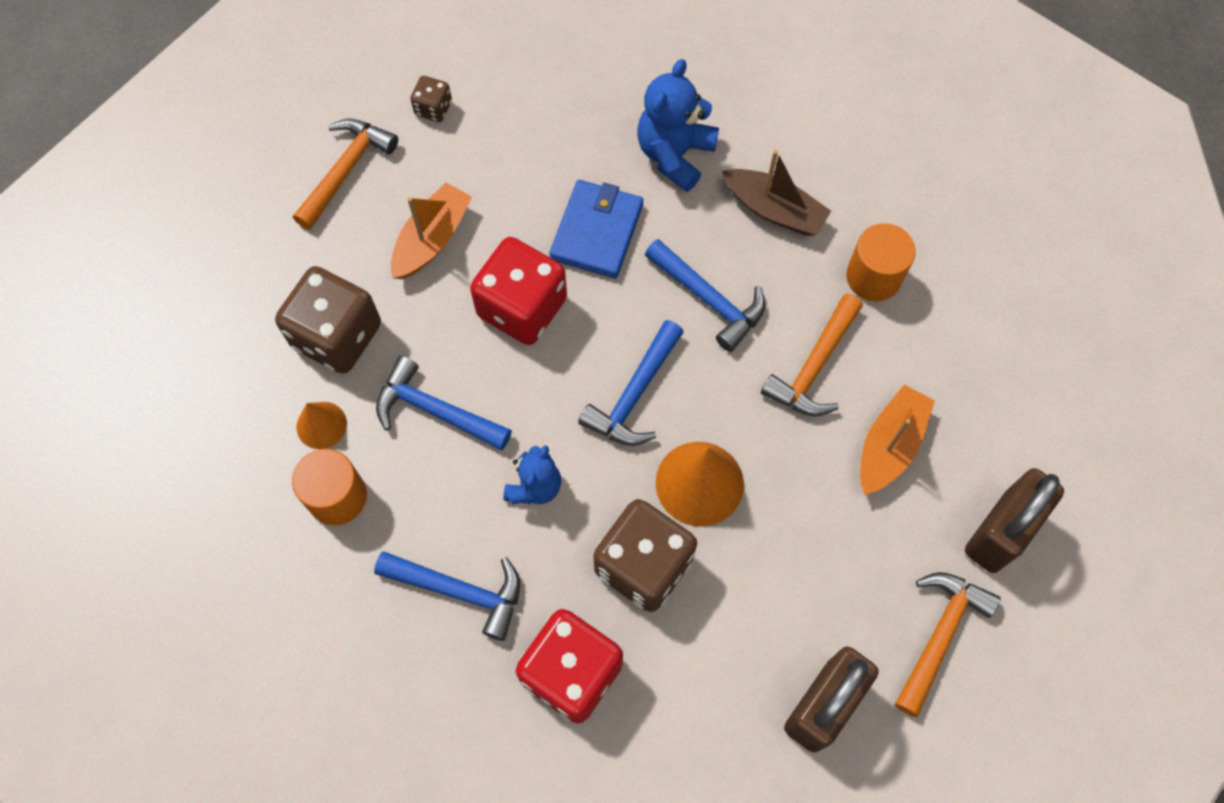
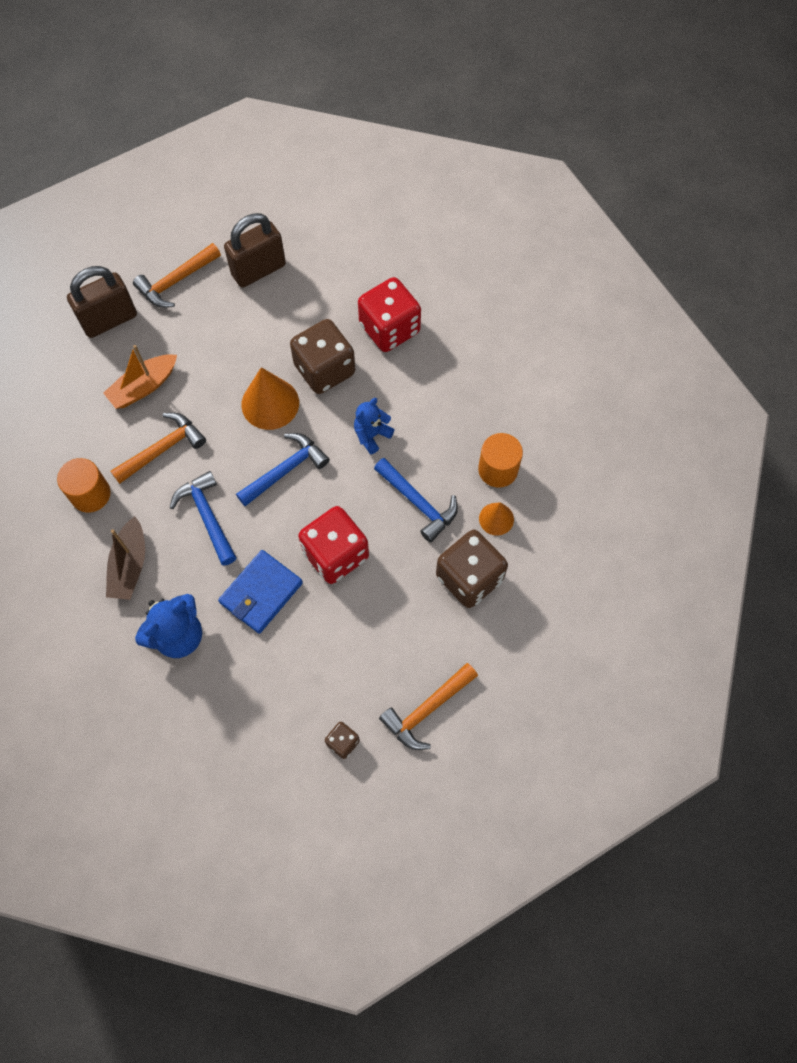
camera: 160 degrees left, 0 degrees up
blue hammer [374,551,520,641] -> none
orange boat [391,183,472,279] -> none
brown boat [722,150,831,236] -> brown boat turned 135 degrees counterclockwise [106,517,145,600]

